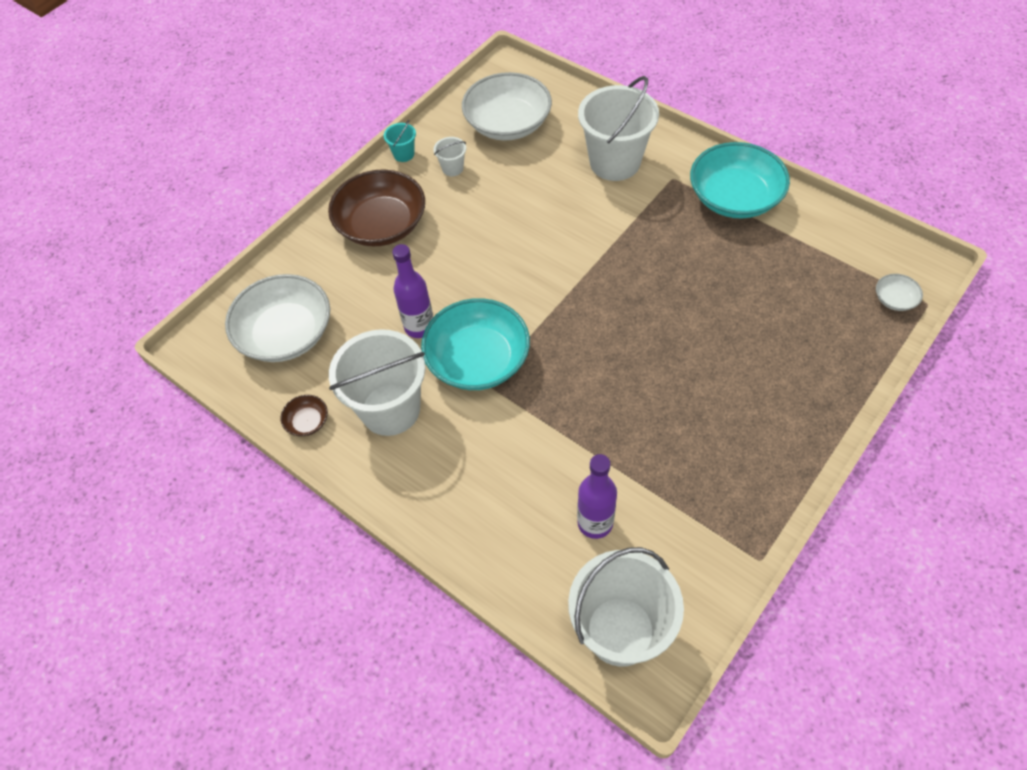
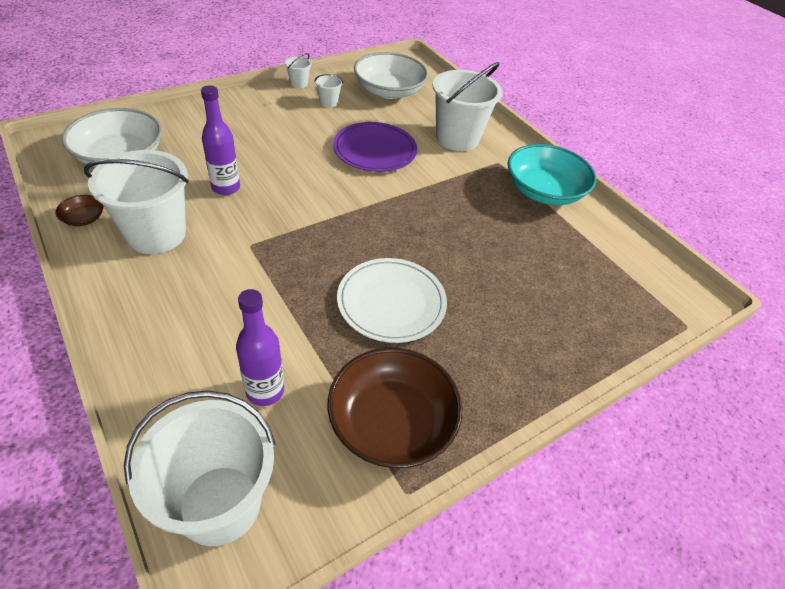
camera: 10 degrees right, 10 degrees down
brown bowl [328,169,425,246] -> brown bowl moved to [328,348,462,468]
turquoise bucket [384,120,416,162] -> white bucket [285,53,312,88]
turquoise bowl [421,298,530,390] -> none
white bowl [876,274,923,311] -> none
none -> purple plate [333,122,417,172]
none -> white plate [337,258,447,343]

